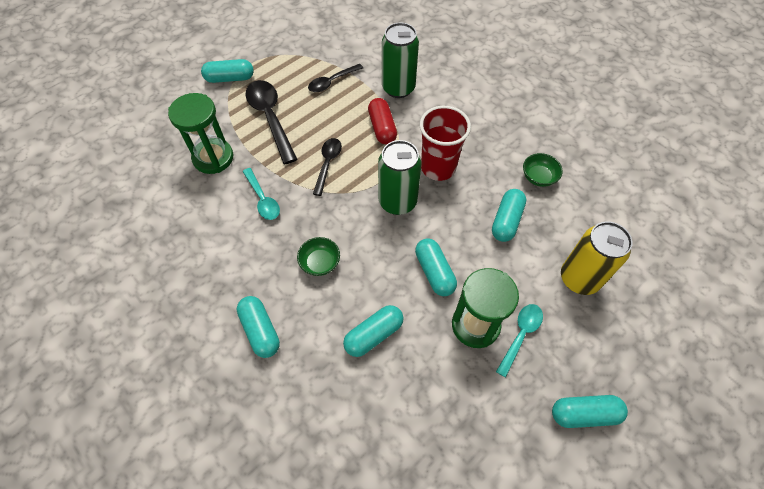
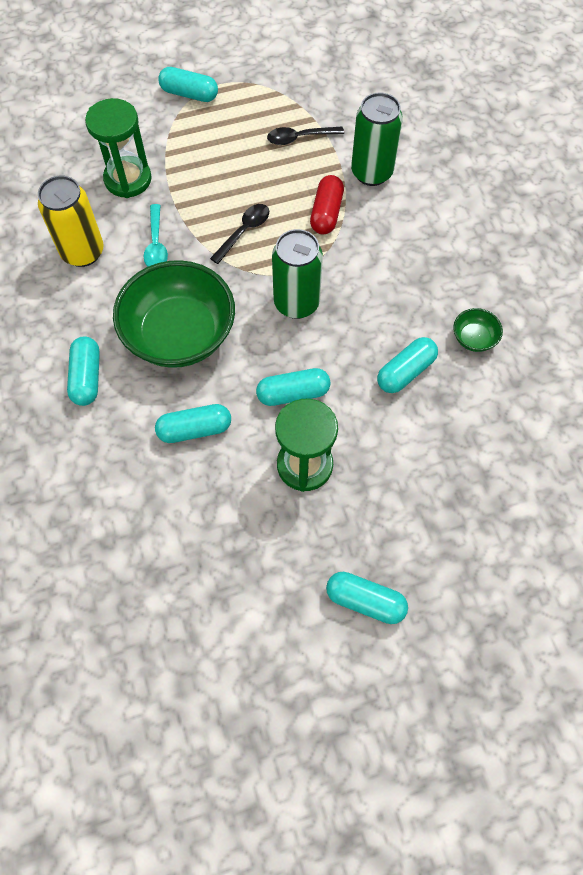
camera: 25 degrees right, 5 degrees up
black spoon [245,80,297,164] -> none
green bowl [297,237,340,276] -> green bowl [113,260,235,368], size x2.42
turquoise capsule [415,238,457,296] -> turquoise capsule turned 75 degrees clockwise [256,368,331,406]
red cup [420,106,471,181] -> none
turquoise spoon [496,304,543,378] -> none
yellow can [561,221,632,295] -> yellow can moved to [38,176,104,267]

